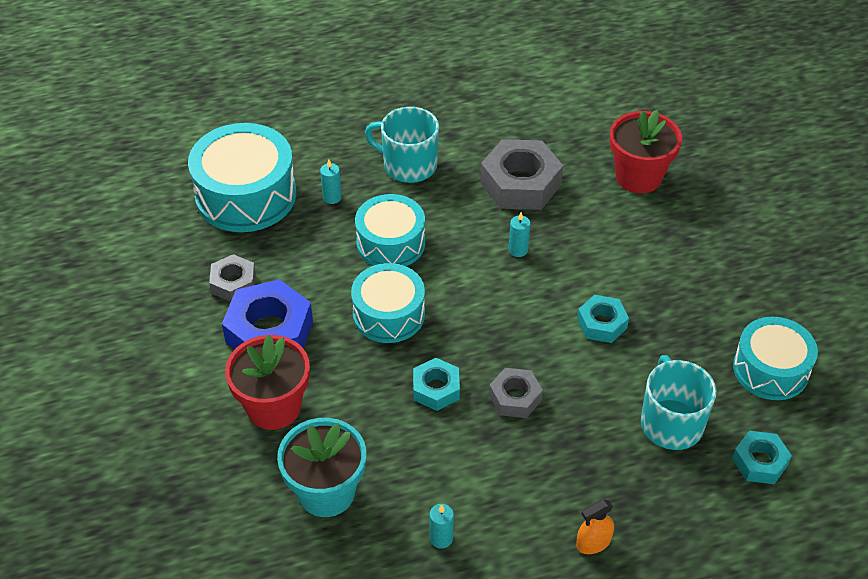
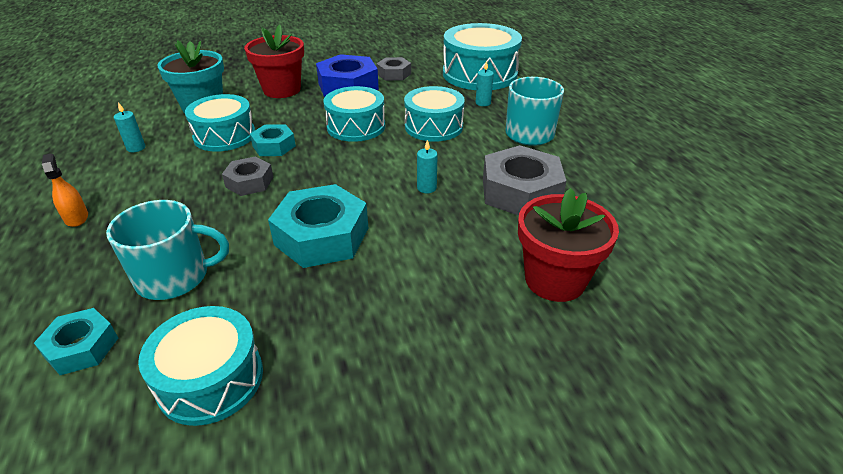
camera: 90 degrees right, 10 degrees down
turquoise nut [577,295,629,343] -> turquoise nut [268,184,368,268], size x1.76
none -> turquoise drum [185,94,255,152]

